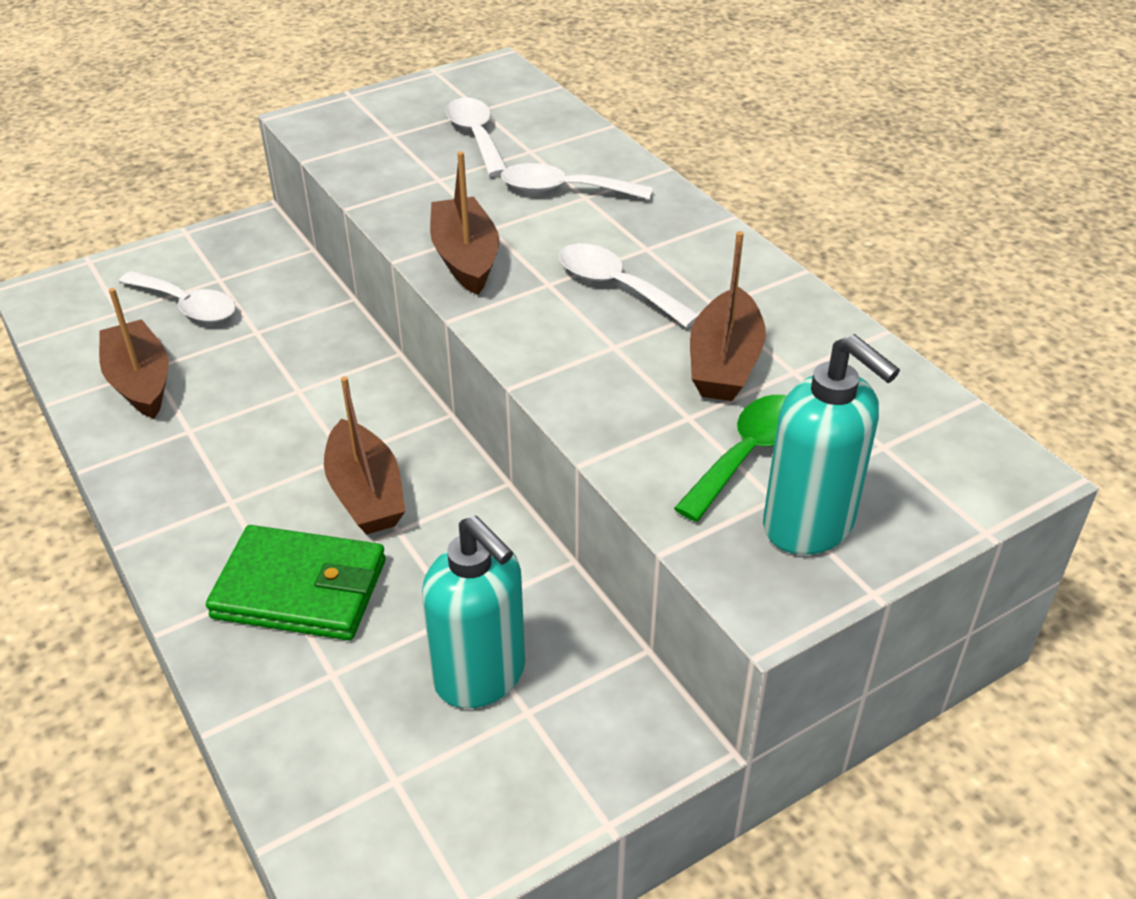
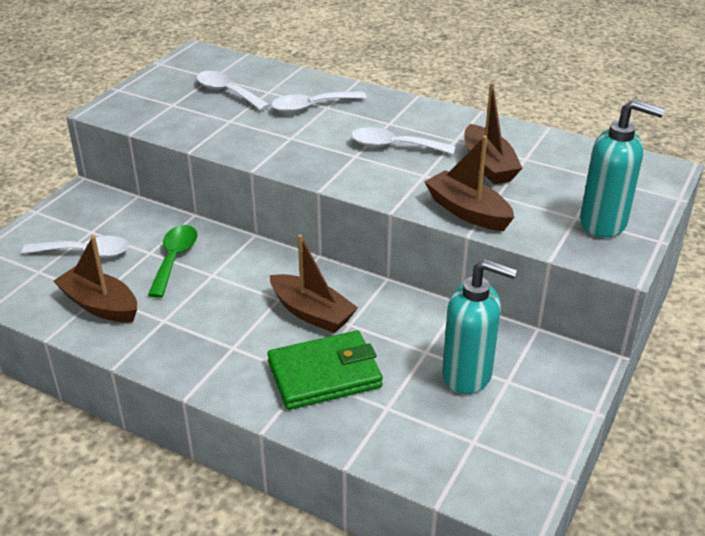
camera: 30 degrees left, 5 degrees down
brown boat [430,151,499,295] -> brown boat moved to [424,136,514,231]
green spoon [674,395,786,522] -> green spoon moved to [148,225,198,298]

